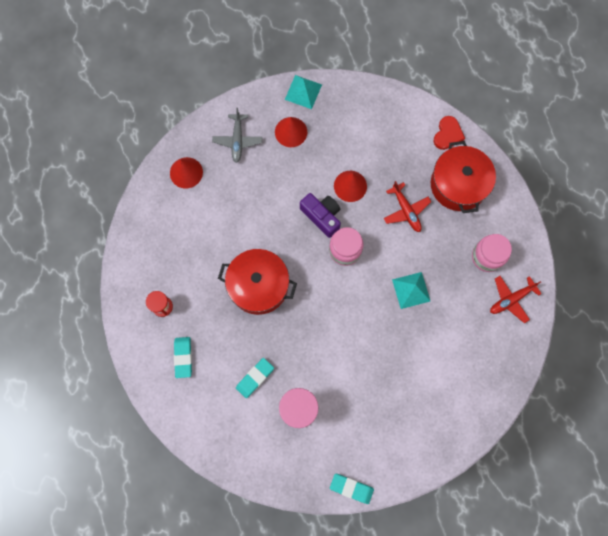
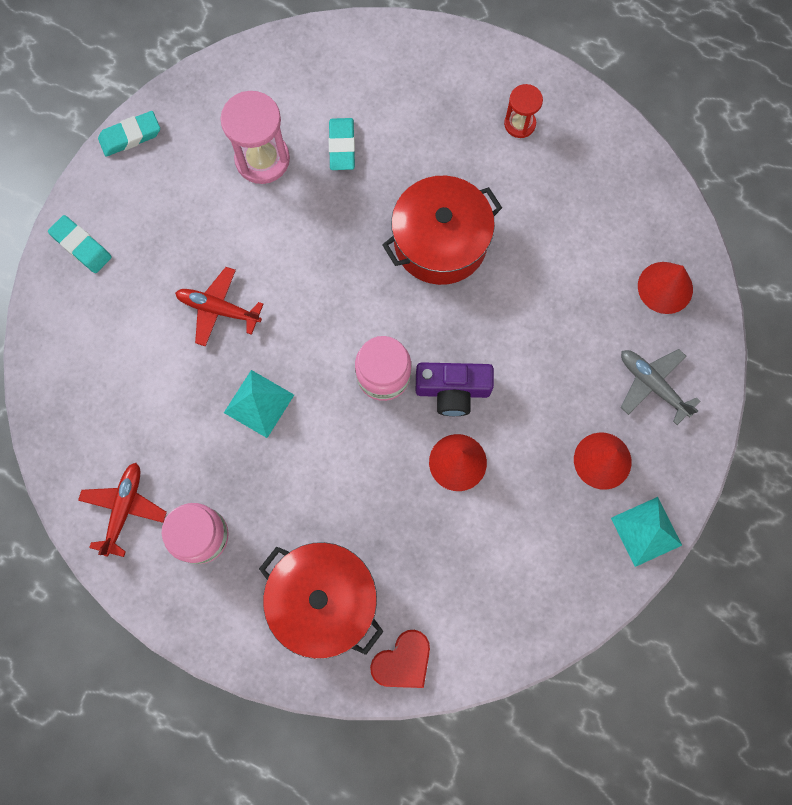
camera: 135 degrees right, 0 degrees up
turquoise eraser [174,337,192,378] -> turquoise eraser moved to [48,215,112,273]
red plane [384,181,431,232] -> red plane moved to [175,267,263,347]
red heart [433,116,465,150] -> red heart turned 105 degrees counterclockwise [370,630,430,688]

